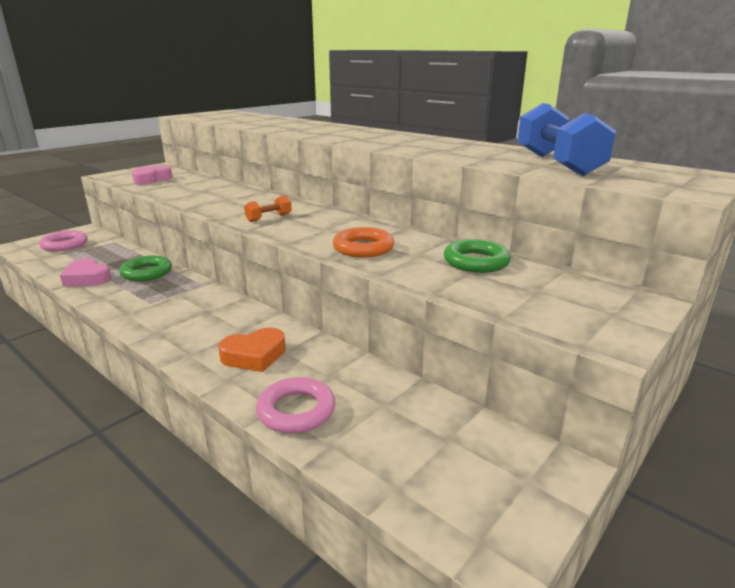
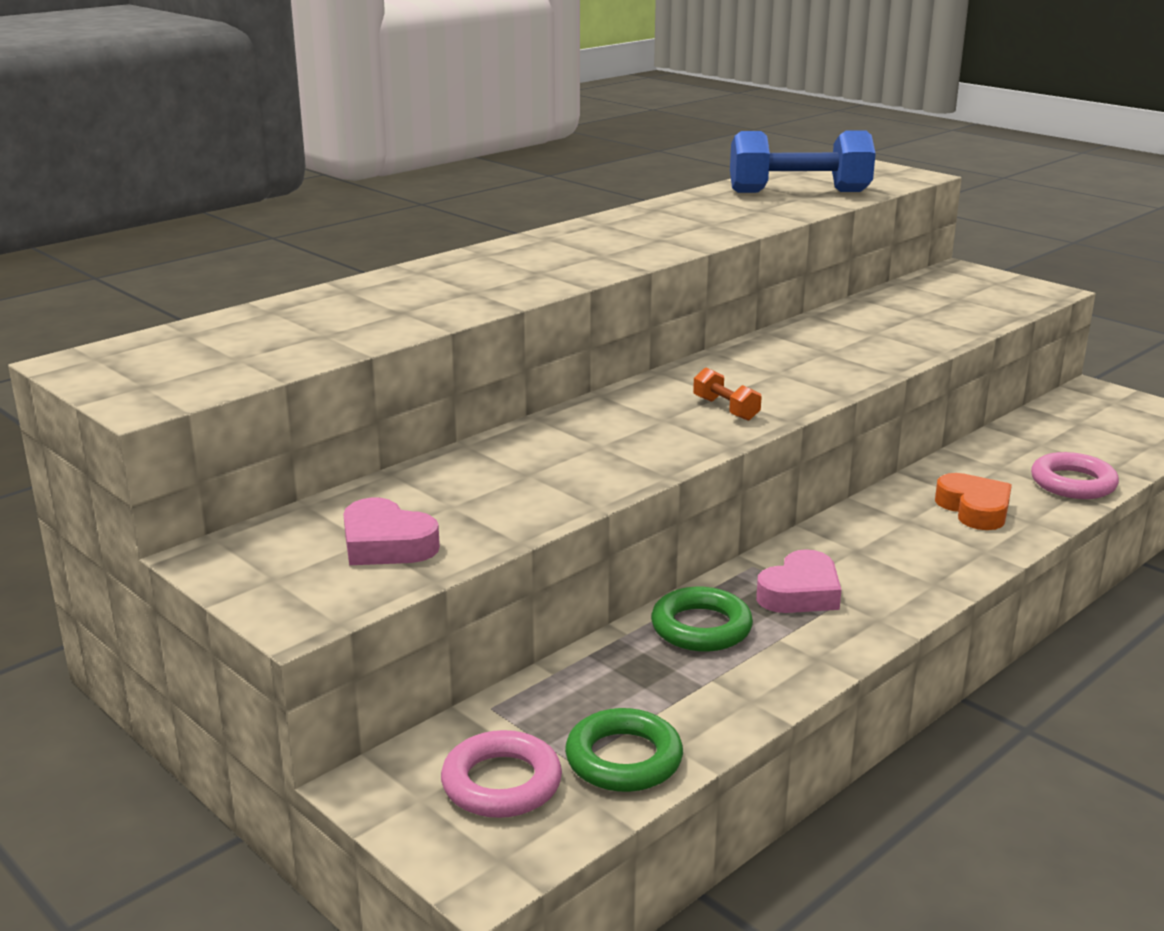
camera: 85 degrees left, 0 degrees up
pink heart [60,258,111,287] -> pink heart moved to [756,549,841,613]
orange ring [333,227,394,258] -> none
green ring [444,239,511,273] -> green ring moved to [565,708,683,792]

